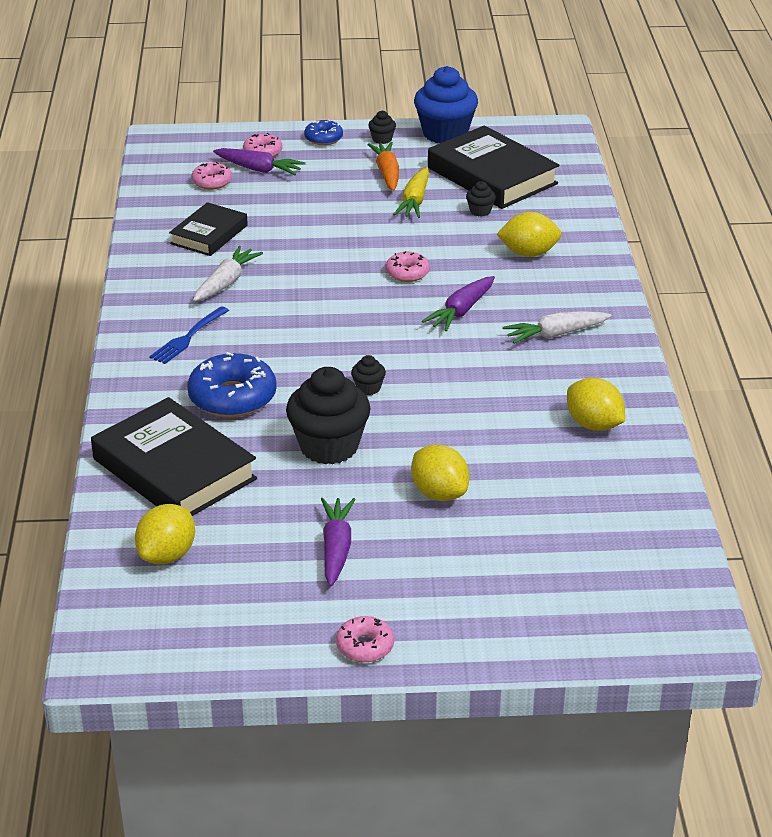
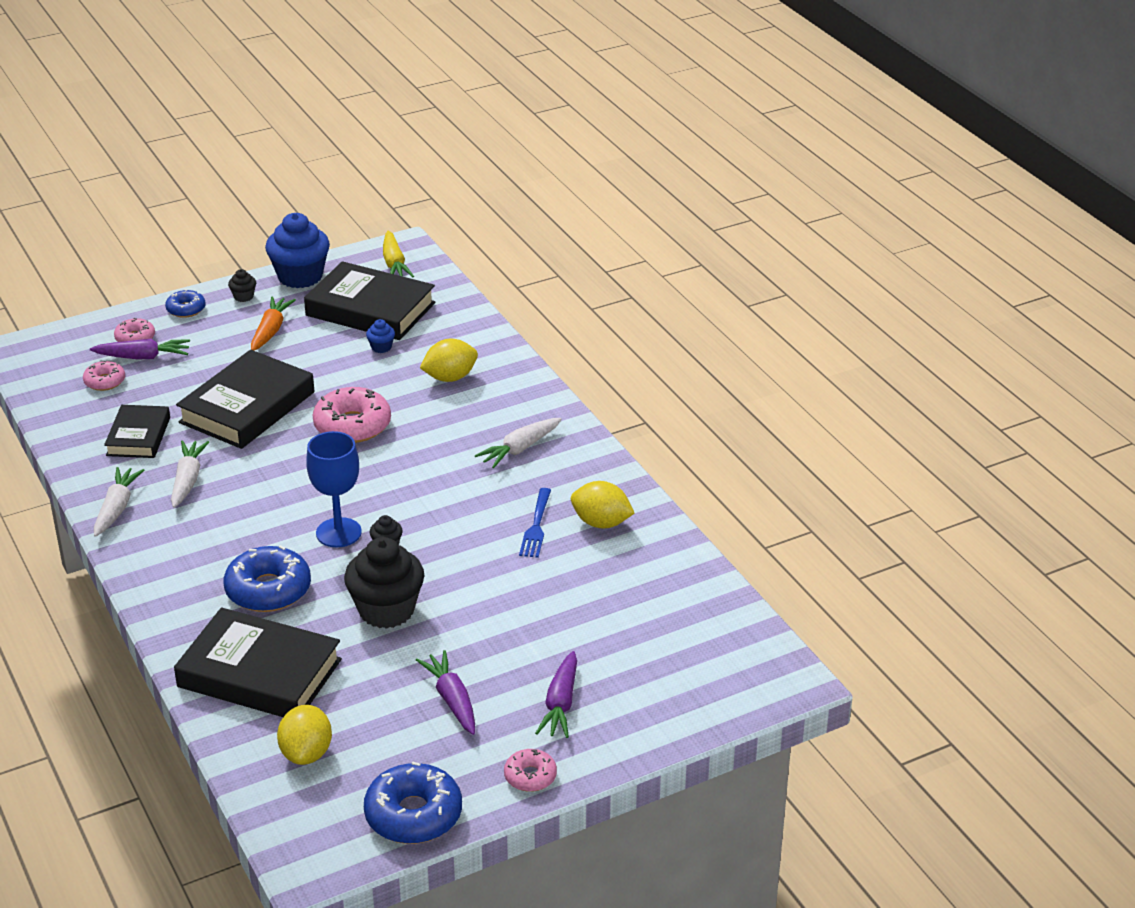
camera: 25 degrees left, 0 degrees up
blue fork [149,306,229,364] -> blue fork moved to [519,488,551,558]
orange carrot [367,142,399,191] -> orange carrot turned 45 degrees clockwise [251,296,296,351]
pink donut [386,251,430,282] -> pink donut [313,387,391,443], size x1.82
yellow carrot [393,167,429,218] -> yellow carrot moved to [383,231,414,277]
yellow lemon [411,444,469,501] -> none
purple carrot [422,276,495,331] -> purple carrot moved to [535,651,577,738]
black cupcake [466,181,496,217] -> blue cupcake [366,319,395,353]
none -> white carrot [94,467,144,537]
none -> black book [176,350,314,449]
none -> blue goblet [306,431,362,547]
none -> blue donut [364,762,462,844]

